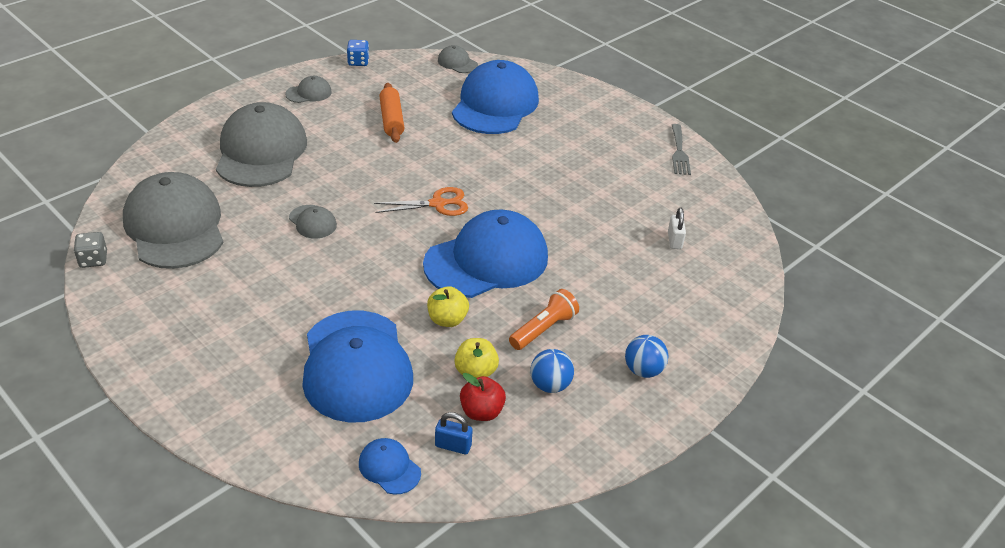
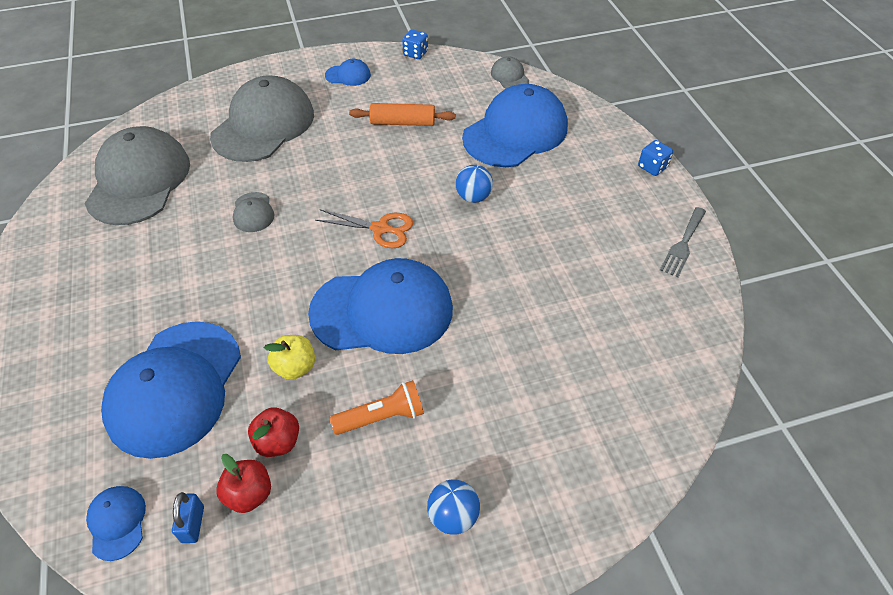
camera: 30 degrees right, 10 degrees up
grey dice [74,232,107,268] -> none
grey cap [285,76,332,103] -> blue cap [325,59,371,86]
orange rolling pin [379,83,405,143] -> orange rolling pin turned 75 degrees clockwise [349,103,456,126]
blue padlock [435,412,473,454] -> blue padlock turned 45 degrees clockwise [172,492,204,543]
yellow apple [454,338,499,378] -> red apple [248,407,299,457]
blue ball [530,349,574,393] -> blue ball moved to [456,165,493,203]
white padlock [668,208,686,249] -> none
none -> blue dice [638,140,673,176]

